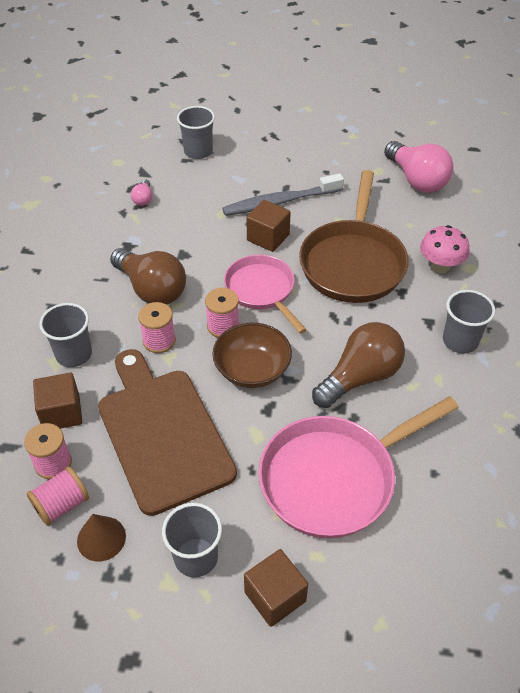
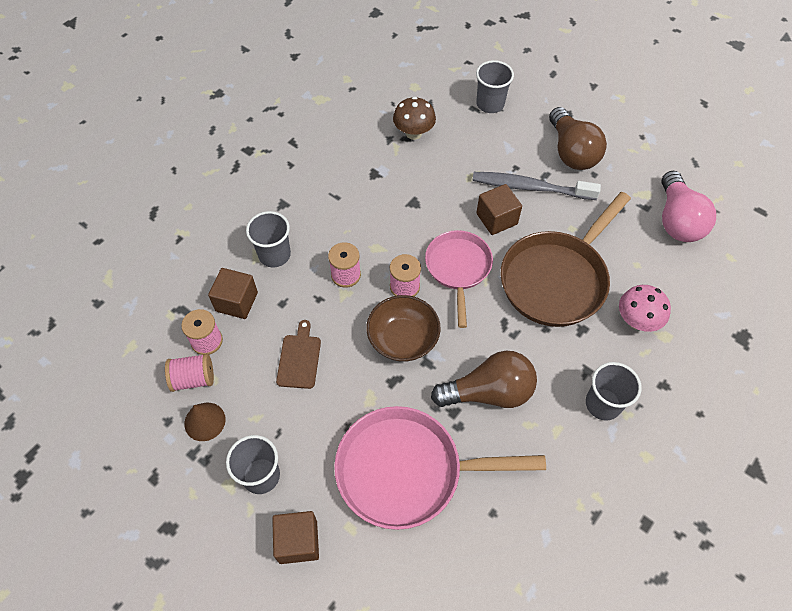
camera: 30 degrees right, 10 degrees up
brown cutting board [98,349,237,516] -> brown cutting board [276,320,321,389], size x0.43
brown light bulb [110,248,186,305] -> brown light bulb moved to [549,107,607,170]
pink light bulb [131,179,152,206] -> brown mushroom [393,97,436,140]

